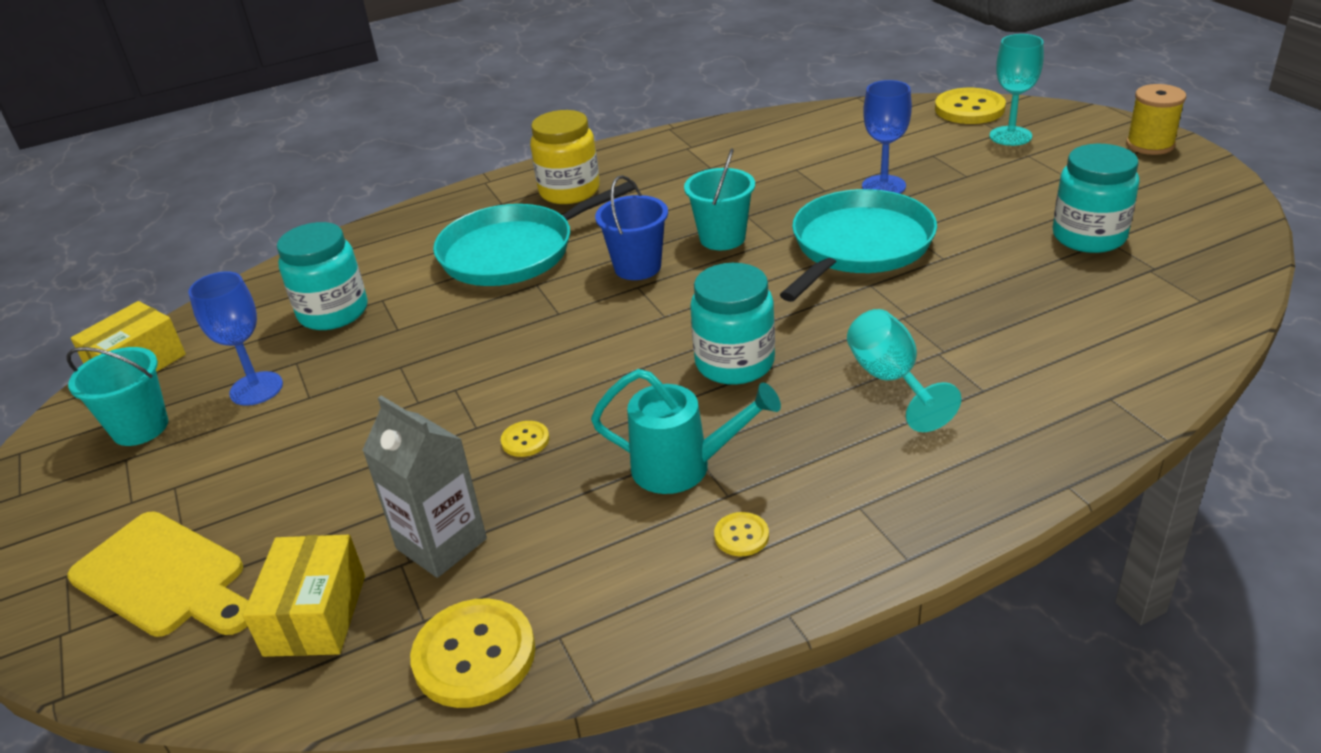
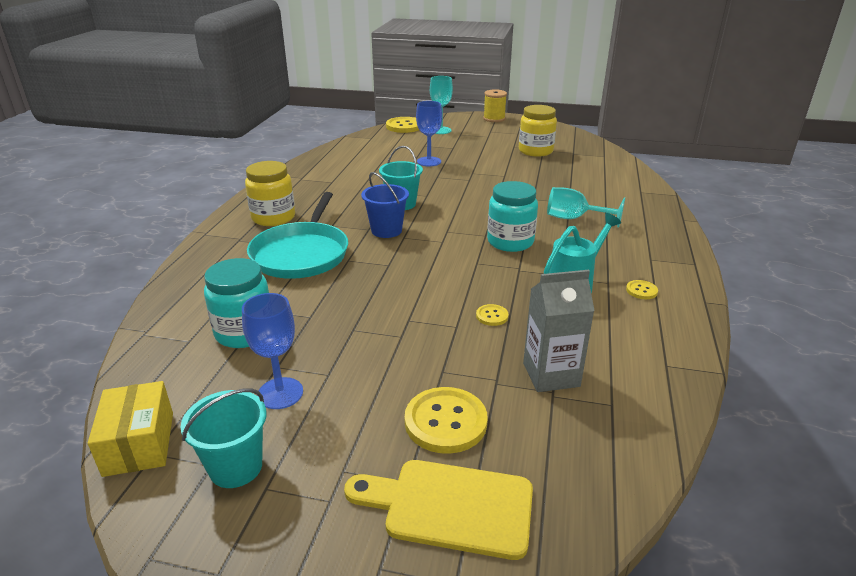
camera: 55 degrees left, 5 degrees down
yellow cutting board [67,512,248,637] -> yellow cutting board turned 150 degrees counterclockwise [344,460,533,560]
yellow box [243,535,365,657] -> none
yellow button [410,598,535,708] -> yellow button moved to [405,387,488,454]
turquoise pan [780,189,937,302] -> none
turquoise jar [1053,144,1140,253] -> yellow jar [519,105,557,157]

